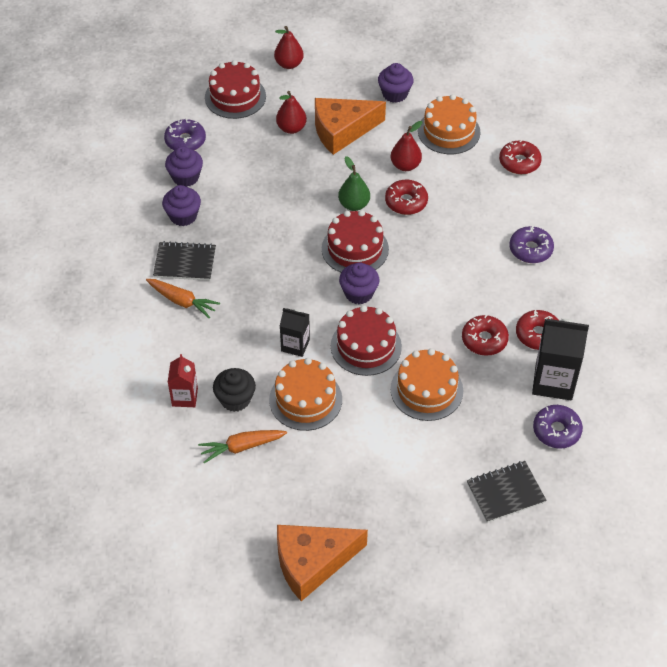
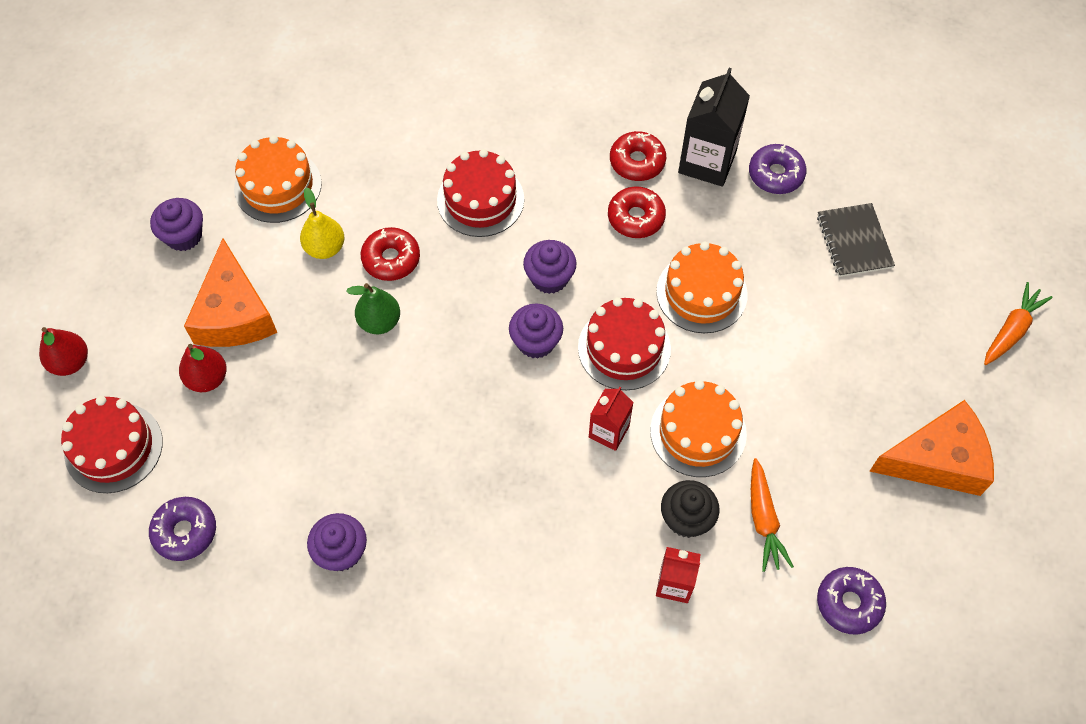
camera: 80 degrees left, 10 degrees up
orange carrot [146,279,220,318] -> orange carrot moved to [984,282,1053,365]
black notebook [153,241,216,281] -> none
purple cupcake [165,146,203,187] -> purple cupcake moved to [523,240,577,294]
orange cheese [277,525,368,601] -> orange cheese turned 90 degrees counterclockwise [869,400,994,496]
black carton [280,308,310,357] -> red carton [589,386,634,451]
red cake [322,210,389,273] -> red cake moved to [437,149,524,237]
red pear [391,121,422,171] -> yellow pear [300,187,345,259]
red donut [499,140,542,174] -> none
purple donut [509,226,554,263] -> purple donut moved to [817,567,886,635]

